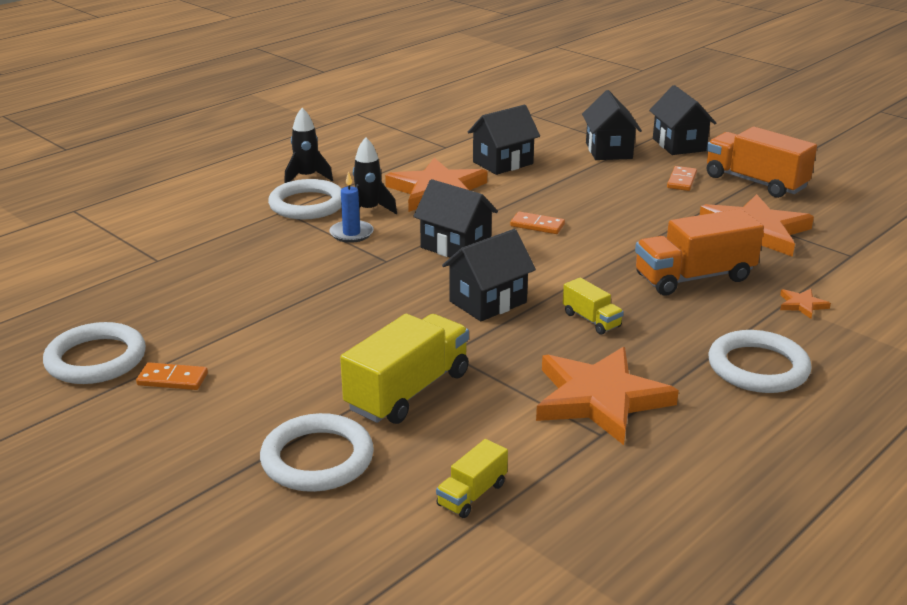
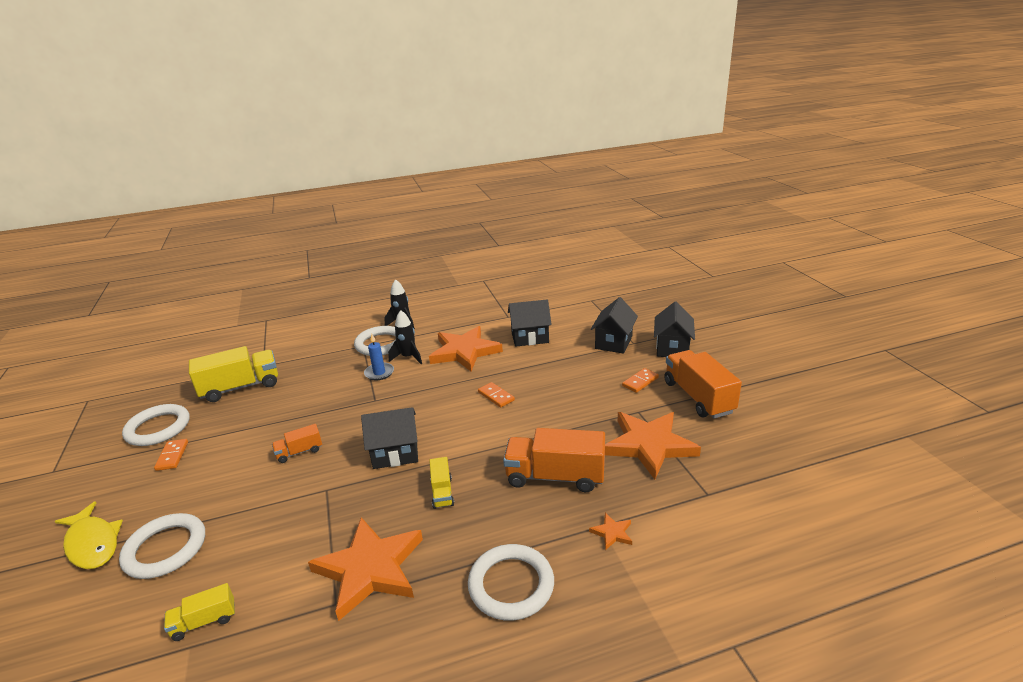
camera: 30 degrees right, 0 degrees up
orange domino [136,362,208,390] -> orange domino turned 45 degrees clockwise [154,439,188,471]
yellow truck [340,314,469,424] -> yellow truck moved to [189,346,278,402]
black house [413,179,498,258] -> none
none -> yellow fish [54,501,123,569]
none -> orange truck [272,424,322,463]

